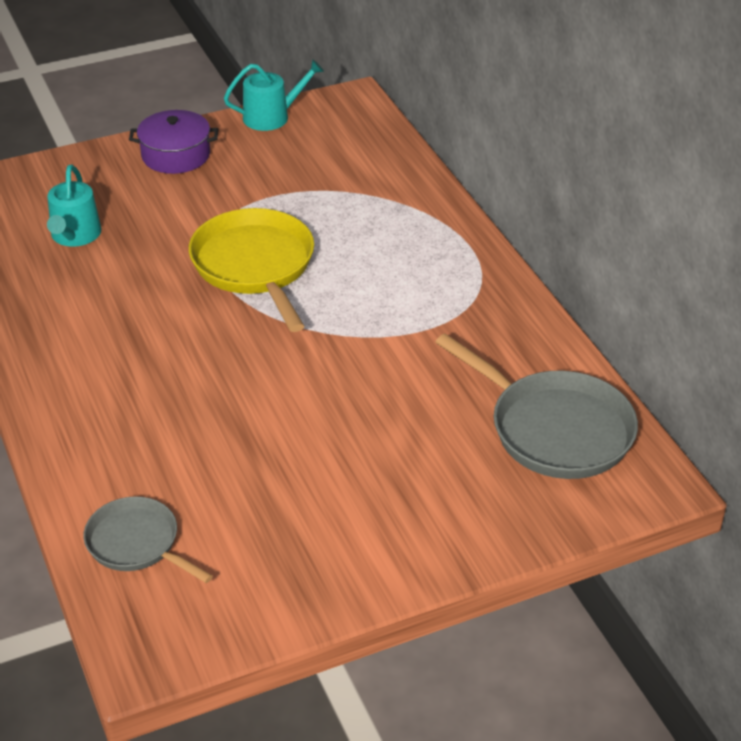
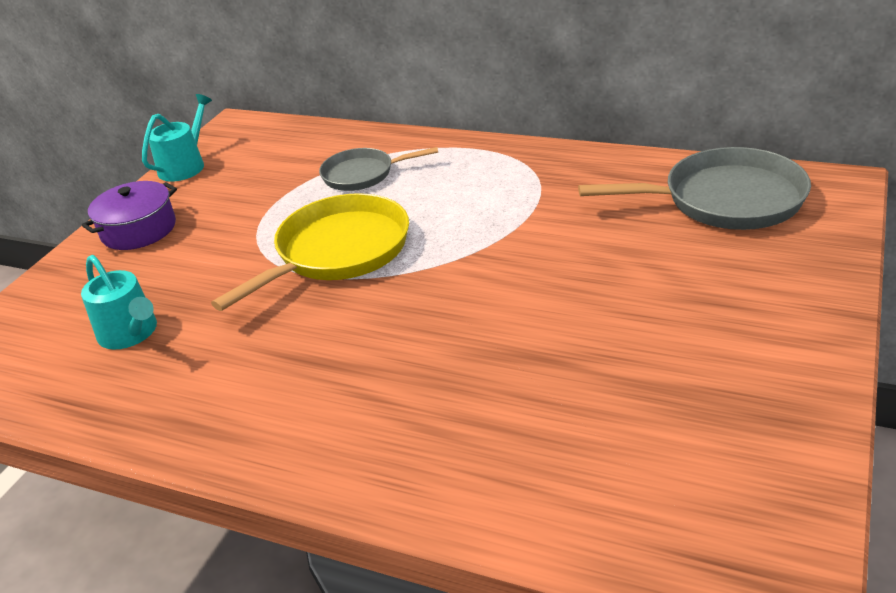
camera: 40 degrees left, 5 degrees down
grey pan [83,496,213,583] -> grey pan moved to [319,147,438,191]
yellow pan [189,208,314,332] -> yellow pan turned 105 degrees clockwise [211,193,409,311]

